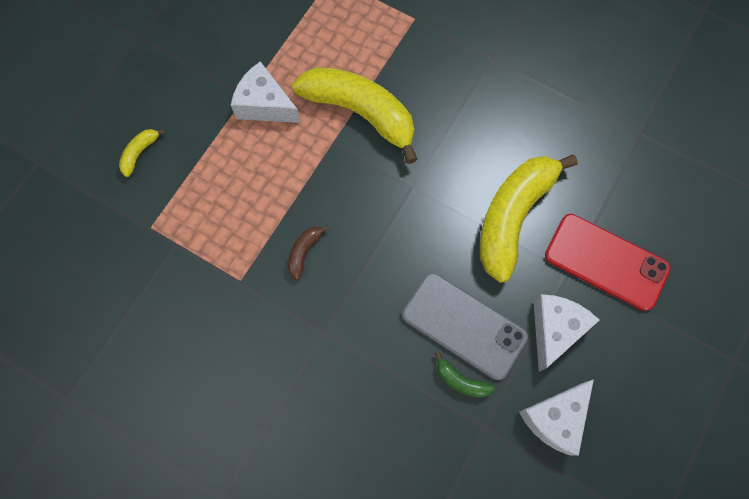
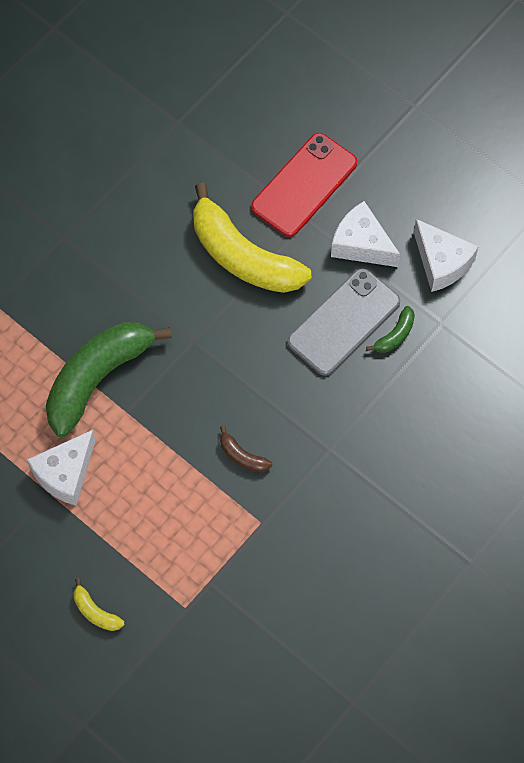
camera: 80 degrees left, 5 degrees down
yellow banana [292,67,418,164] -> green banana [46,322,172,437]

